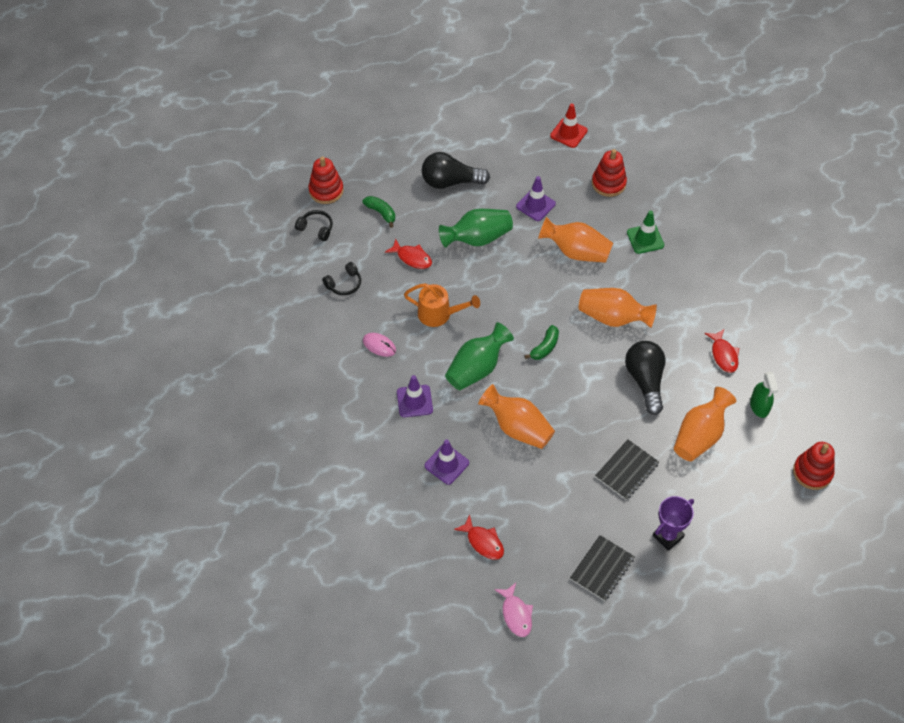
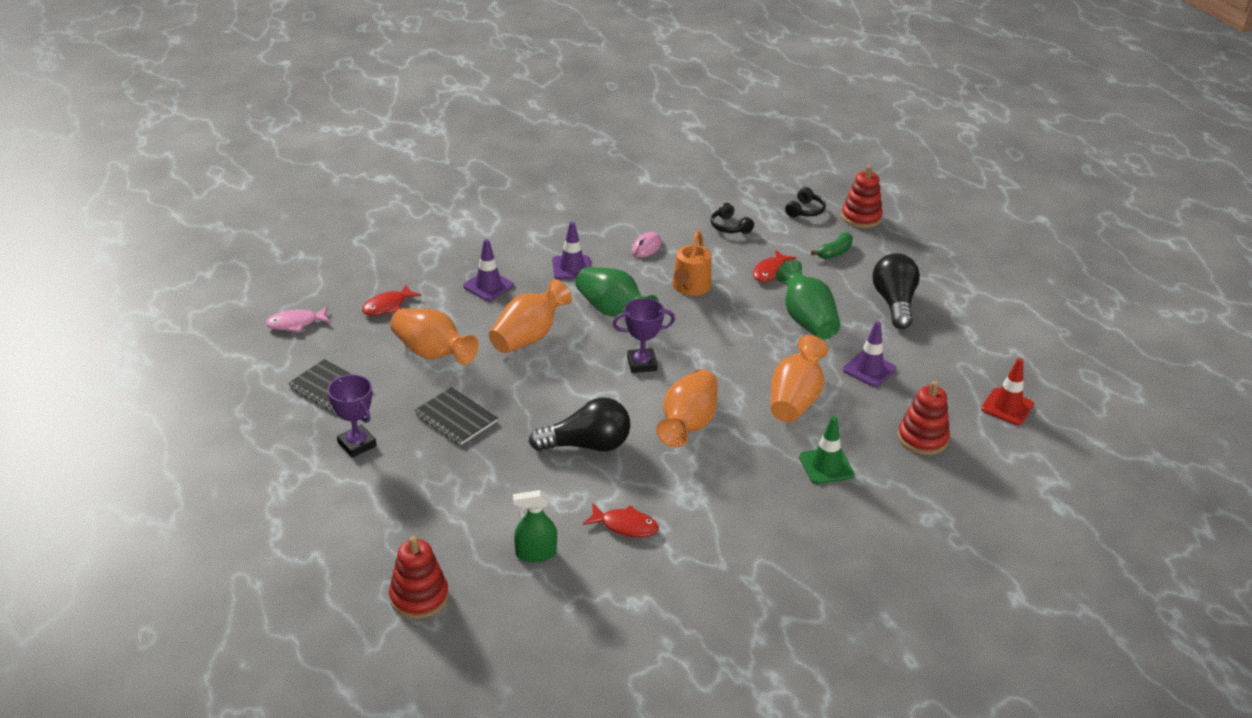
camera: 90 degrees right, 20 degrees down
green banana [525,325,559,360] -> purple trophy [613,298,675,373]
orange vase [674,387,736,461] -> orange vase moved to [390,308,479,365]
red fish [705,329,739,372] -> red fish turned 150 degrees counterclockwise [583,503,659,538]

